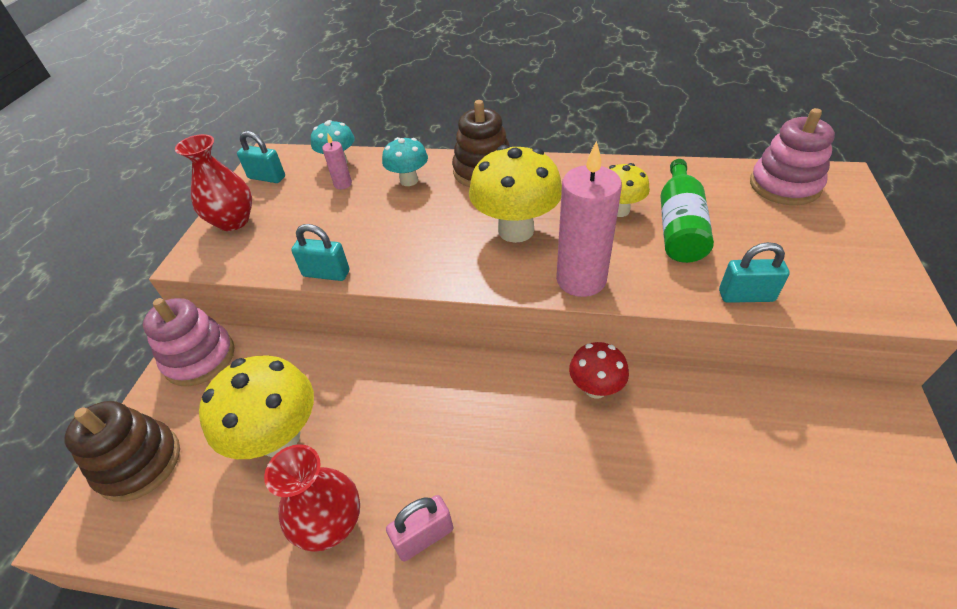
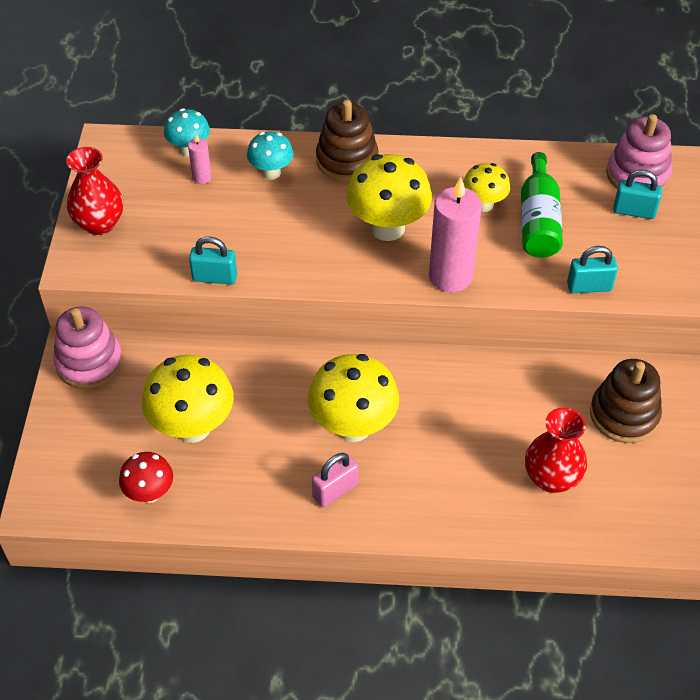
camera: 10 degrees left, 5 degrees up
brown stacking toy [64,401,180,502] -> brown stacking toy moved to [590,359,662,443]
turquoise padlock [237,131,285,183] -> turquoise padlock moved to [613,170,662,219]
red vase [264,444,360,552] -> red vase moved to [525,408,587,493]
red mushroom [569,342,629,399] -> red mushroom moved to [119,452,173,503]
none -> yellow mushroom [308,354,399,442]

